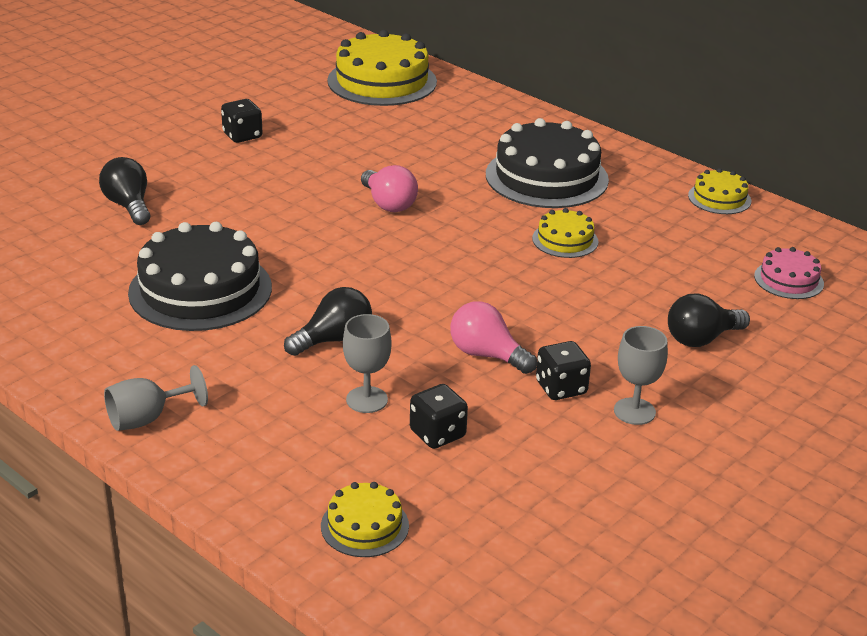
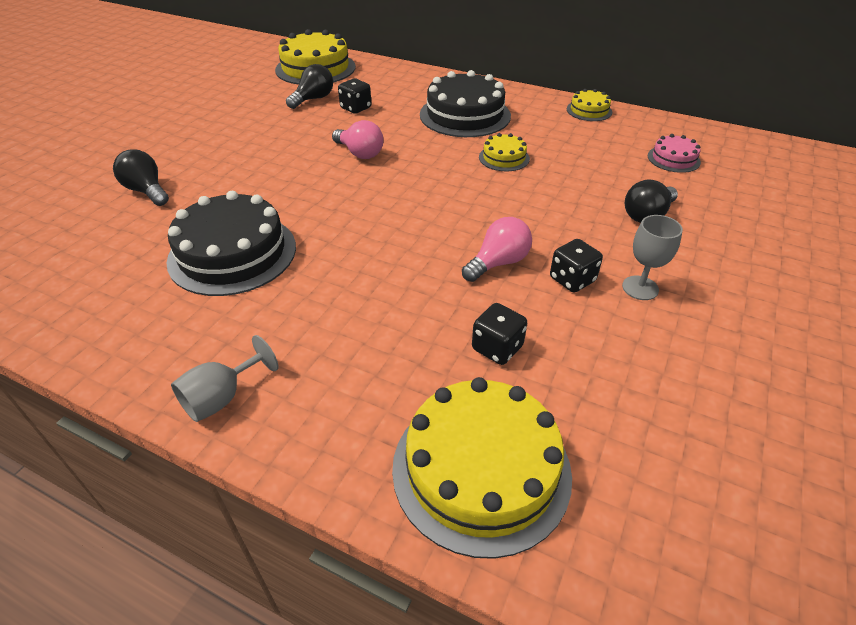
camera: 15 degrees left, 10 degrees up
black dice [221,99,263,143] -> black dice moved to [338,79,371,114]
black light bulb [284,287,372,356] -> black light bulb moved to [286,64,333,109]
yellow cake [321,482,409,557] -> yellow cake [392,377,572,559], size x2.00
grey goblet [343,314,392,413] -> none
pink light bulb [450,301,537,374] -> pink light bulb turned 120 degrees clockwise [462,217,532,282]

